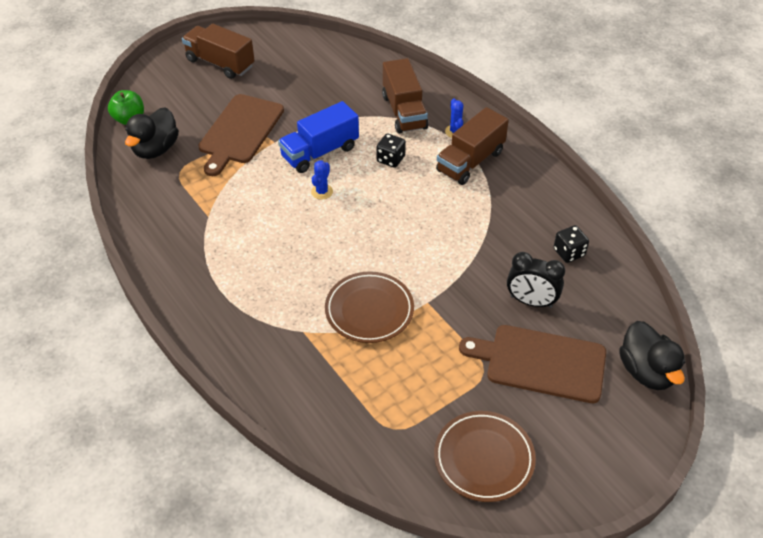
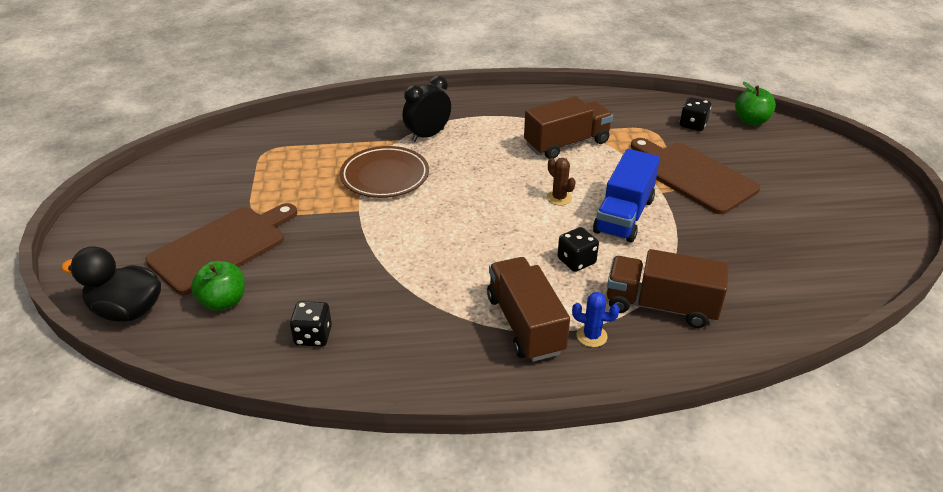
camera: 120 degrees right, 10 degrees down
black duck [125,107,179,159] -> black dice [680,97,711,131]
brown truck [182,24,255,79] -> brown truck moved to [524,96,613,159]
blue truck [278,101,359,173] -> blue truck turned 150 degrees counterclockwise [593,149,660,243]
blue cactus [311,160,333,200] -> brown cactus [547,158,576,205]
brown plate [434,411,536,502] -> none
black clock [507,252,565,308] -> black clock moved to [402,75,451,142]
none -> green apple [191,261,245,311]

